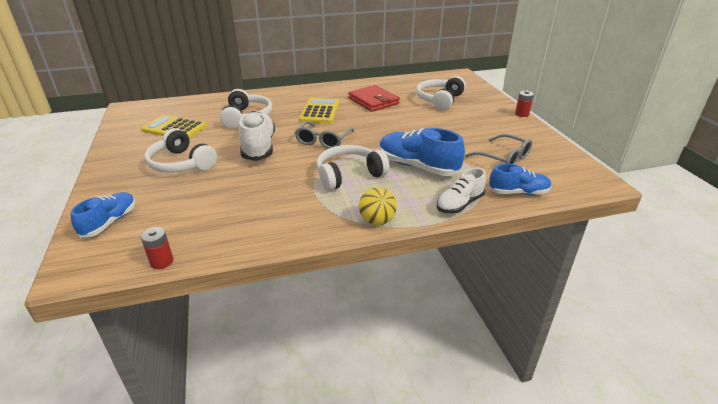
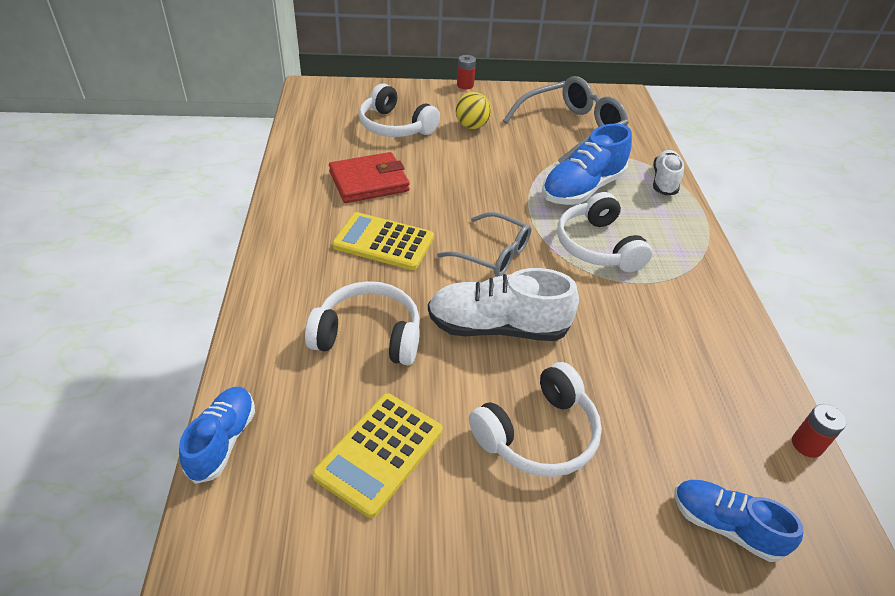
camera: 80 degrees left, 10 degrees up
yellow ball [359,187,397,225] -> yellow ball moved to [455,92,491,129]
white shoe [437,168,486,214] -> white shoe turned 135 degrees counterclockwise [653,150,684,196]
grey glasses [465,134,532,164] -> grey glasses [503,76,629,163], size x1.56
blue shoe [489,164,552,195] -> blue shoe moved to [179,387,255,484]

